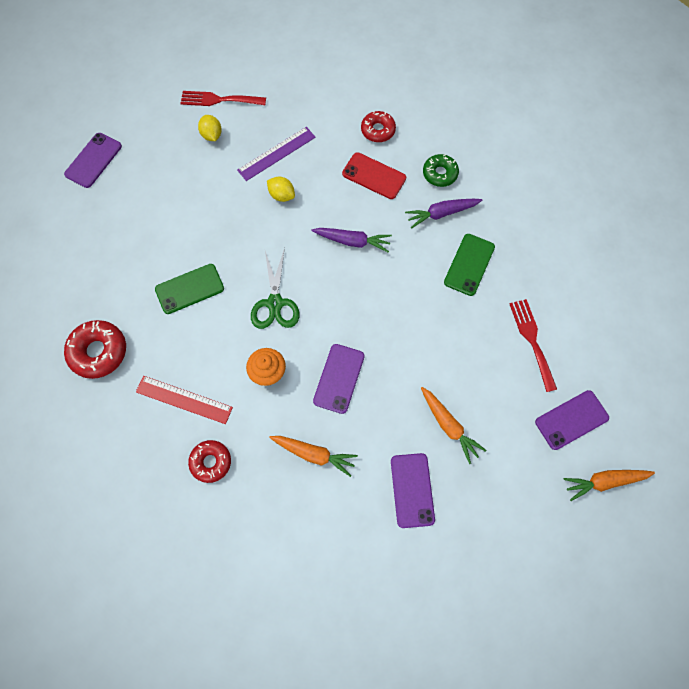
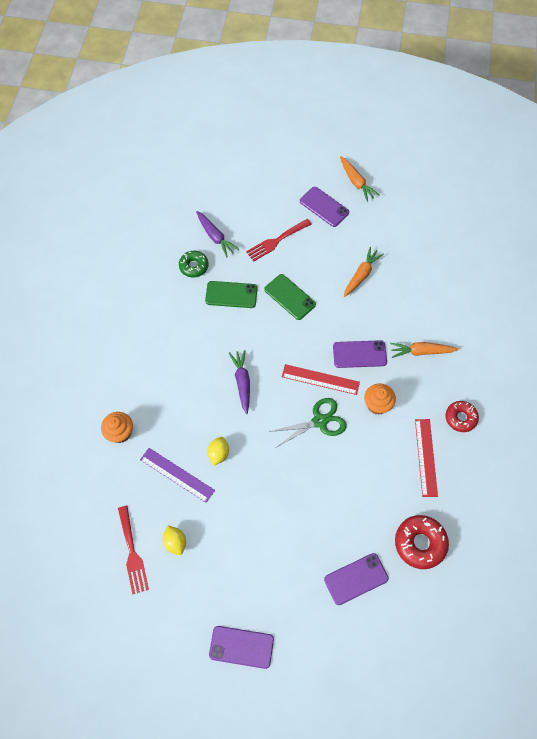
camera: 110 degrees left, 5 degrees down
green phone [155,264,224,314] -> green phone moved to [264,274,316,320]
yellow lemon [198,115,222,141] -> yellow lemon turned 75 degrees counterclockwise [163,525,186,555]
orange carrot [269,436,358,477] -> orange carrot turned 90 degrees counterclockwise [390,342,459,358]
red phone [342,152,406,199] -> none
red donut [361,111,396,142] -> none
purple phone [391,453,435,528] -> purple phone moved to [324,553,389,605]
purple carrot [405,199,482,229] -> purple carrot moved to [196,211,239,257]
green donut [423,154,459,187] -> green donut moved to [179,251,209,277]
none -> orange cupcake [101,412,133,443]
none -> red ruler [282,364,360,395]

